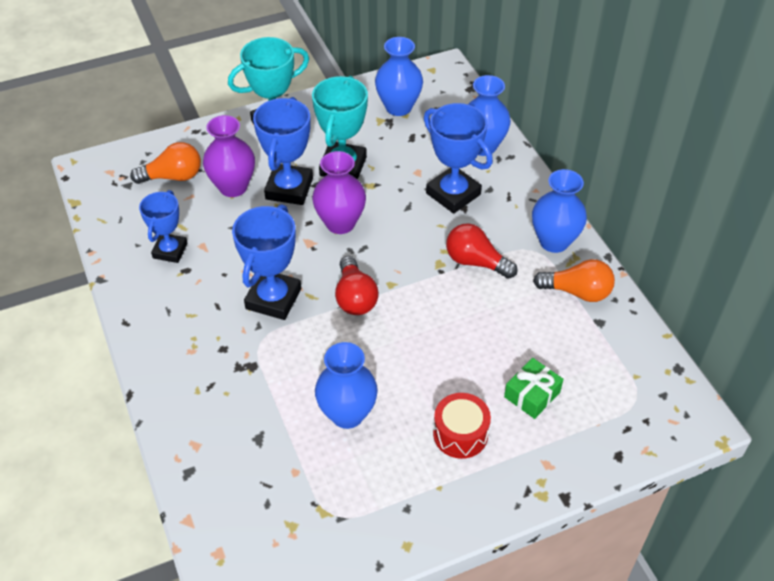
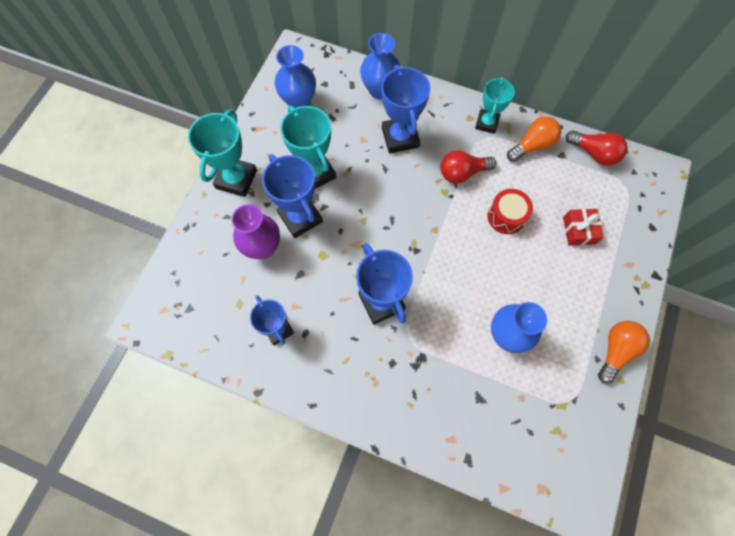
camera: 45 degrees left, 20 degrees up
orange light bulb [130,142,201,184] -> orange light bulb moved to [598,321,650,384]
purple vase [312,151,366,234] -> none
red light bulb [335,256,379,315] -> red light bulb moved to [566,130,628,166]
blue trophy [424,103,493,214] -> blue trophy turned 75 degrees clockwise [381,65,430,153]
red drum [433,393,491,459] -> red drum moved to [488,189,533,234]
green gift [504,358,564,419] -> red gift [563,209,604,245]
blue vase [532,169,587,253] -> turquoise trophy [475,77,515,134]

